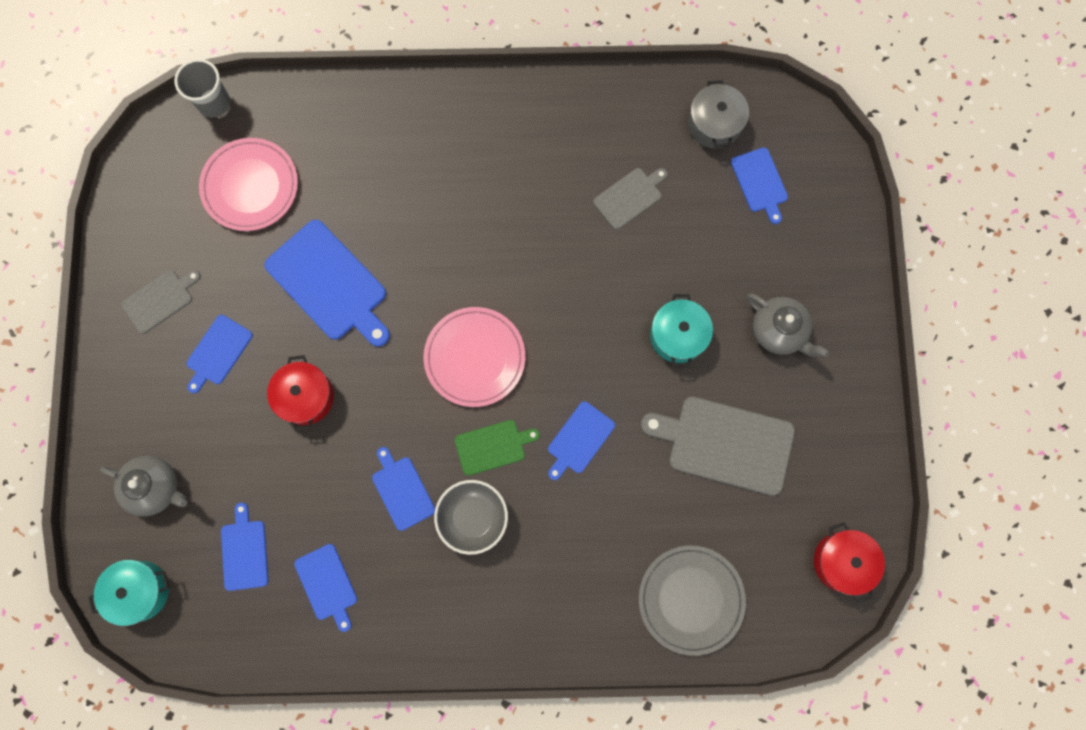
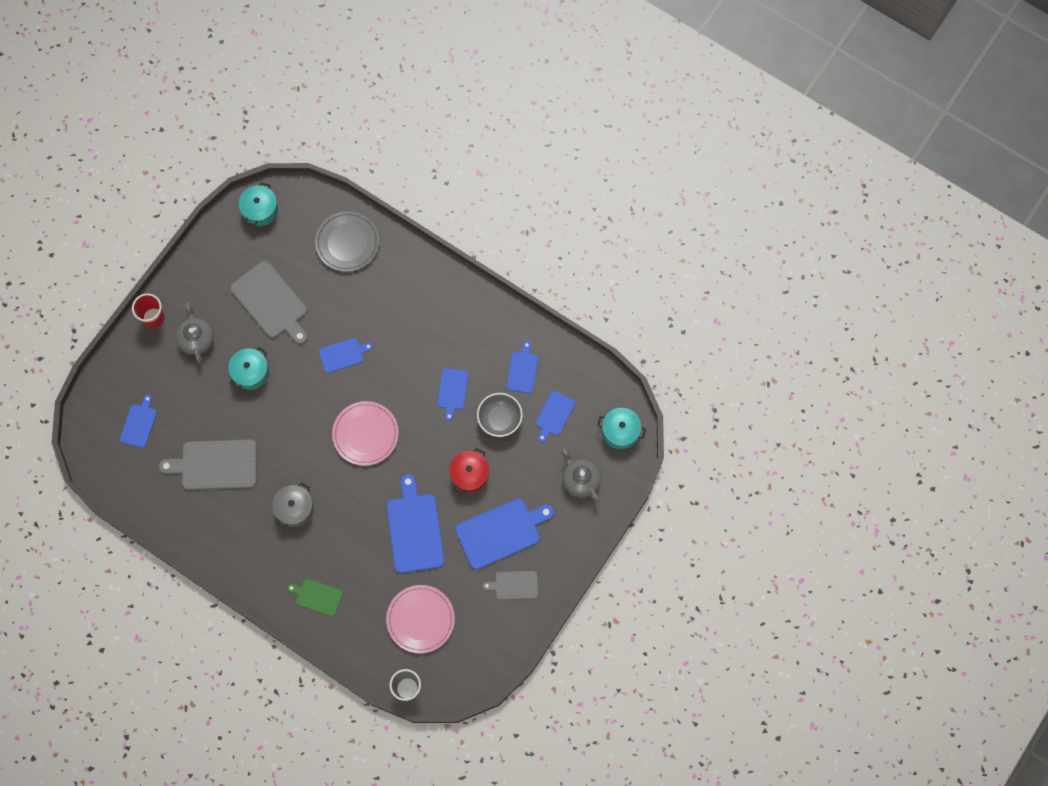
camera: 145 degrees left, 5 degrees down
blue cutting board [186,315,253,393] -> blue cutting board [455,498,554,570], size x1.80
grey bowl [434,480,508,555] -> grey bowl moved to [477,393,523,437]
green cutting board [455,420,540,476] -> green cutting board moved to [287,579,343,617]
grey cutting board [593,168,668,230] -> grey cutting board [159,439,257,490], size x1.80
grey pot [688,80,749,149] -> grey pot moved to [272,482,314,529]
red pot [814,522,885,603] -> turquoise pot [239,182,278,226]
none -> red cup [132,293,165,328]

